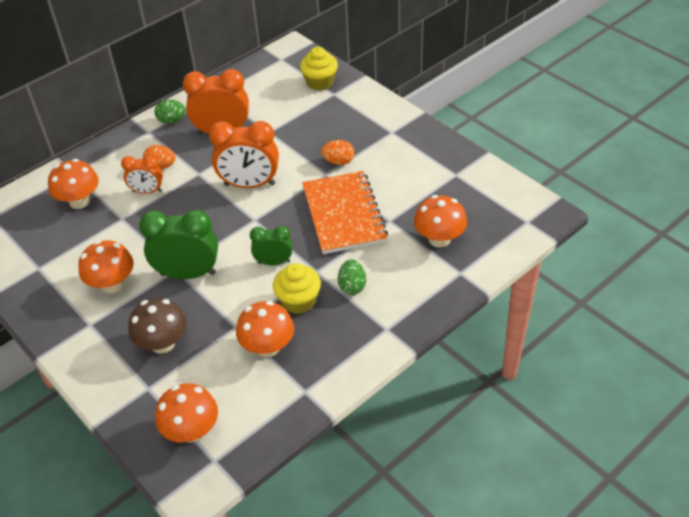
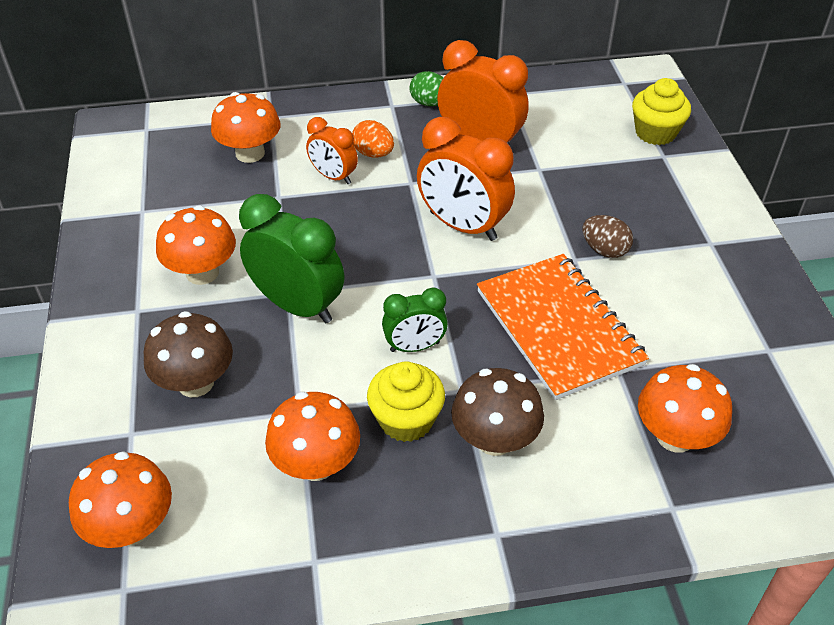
camera: 30 degrees right, 0 degrees up
green clock [250,226,292,265] -> green clock turned 135 degrees clockwise [382,287,448,352]
orange notebook [302,171,388,254] -> orange notebook turned 45 degrees counterclockwise [477,254,649,400]
orange egg [321,140,355,165] -> brown egg [583,215,633,258]
green egg [338,260,366,295] -> brown mushroom [451,368,544,456]

